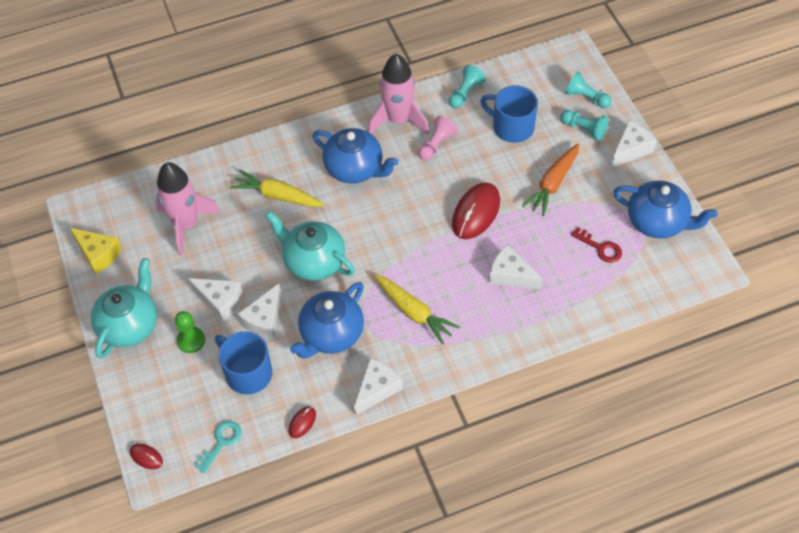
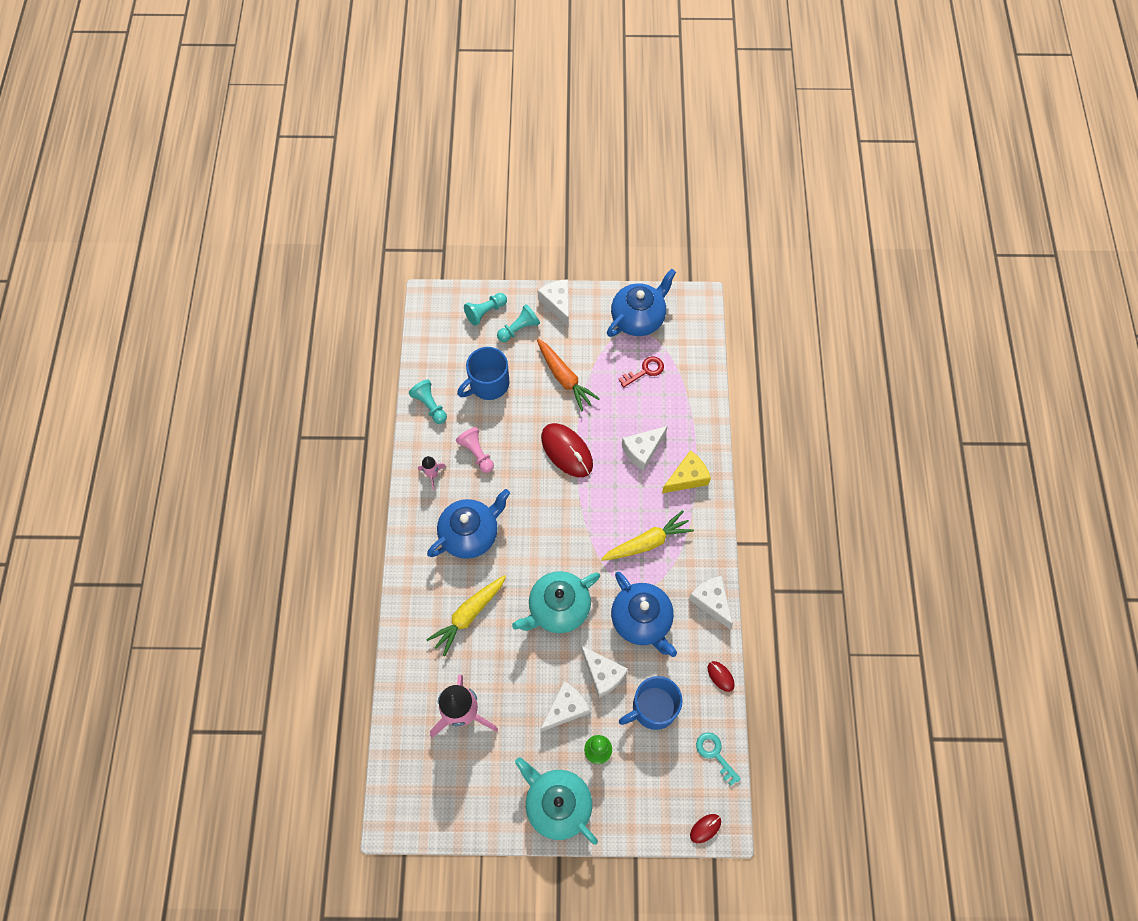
camera: 70 degrees left, 10 degrees up
yellow cheese [70,228,122,274] -> yellow cheese moved to [662,450,711,493]
pink rocket [368,54,429,135] -> pink rocket [418,456,446,490], size x0.46

